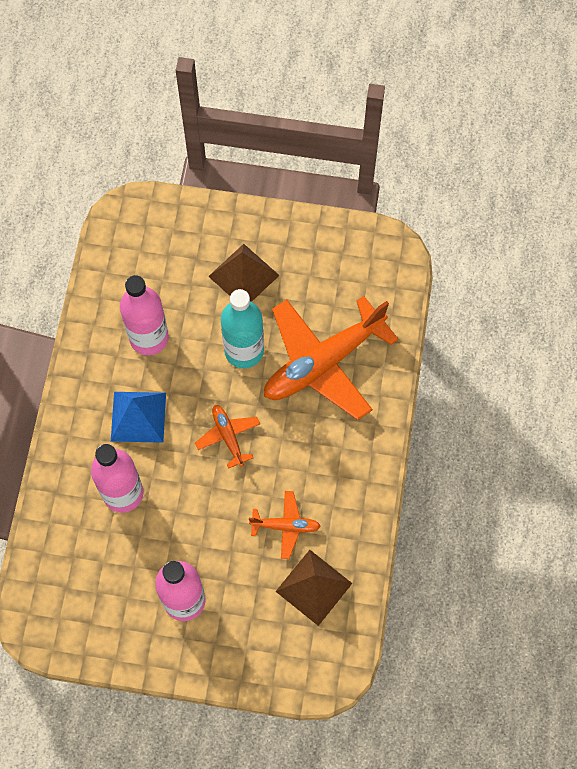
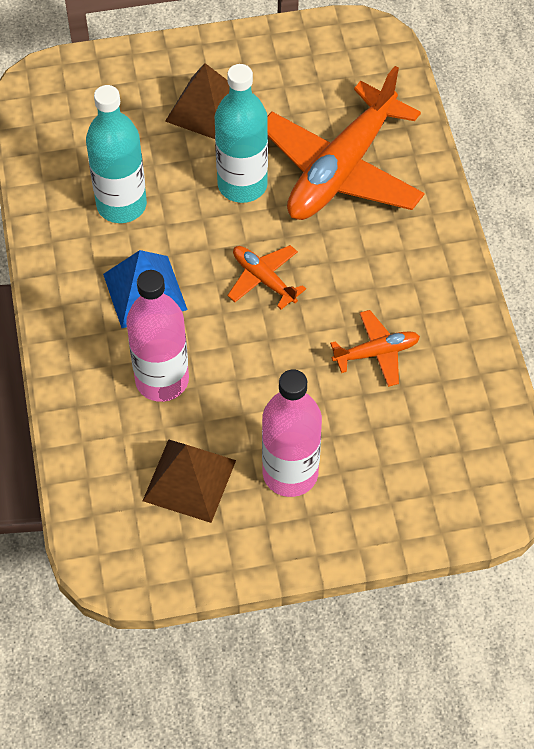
camera: 20 degrees left, 10 degrees down
pink bottle [120,275,169,355] -> turquoise bottle [86,85,147,223]
brown pyramid [275,550,352,626] -> brown pyramid moved to [143,439,236,523]

